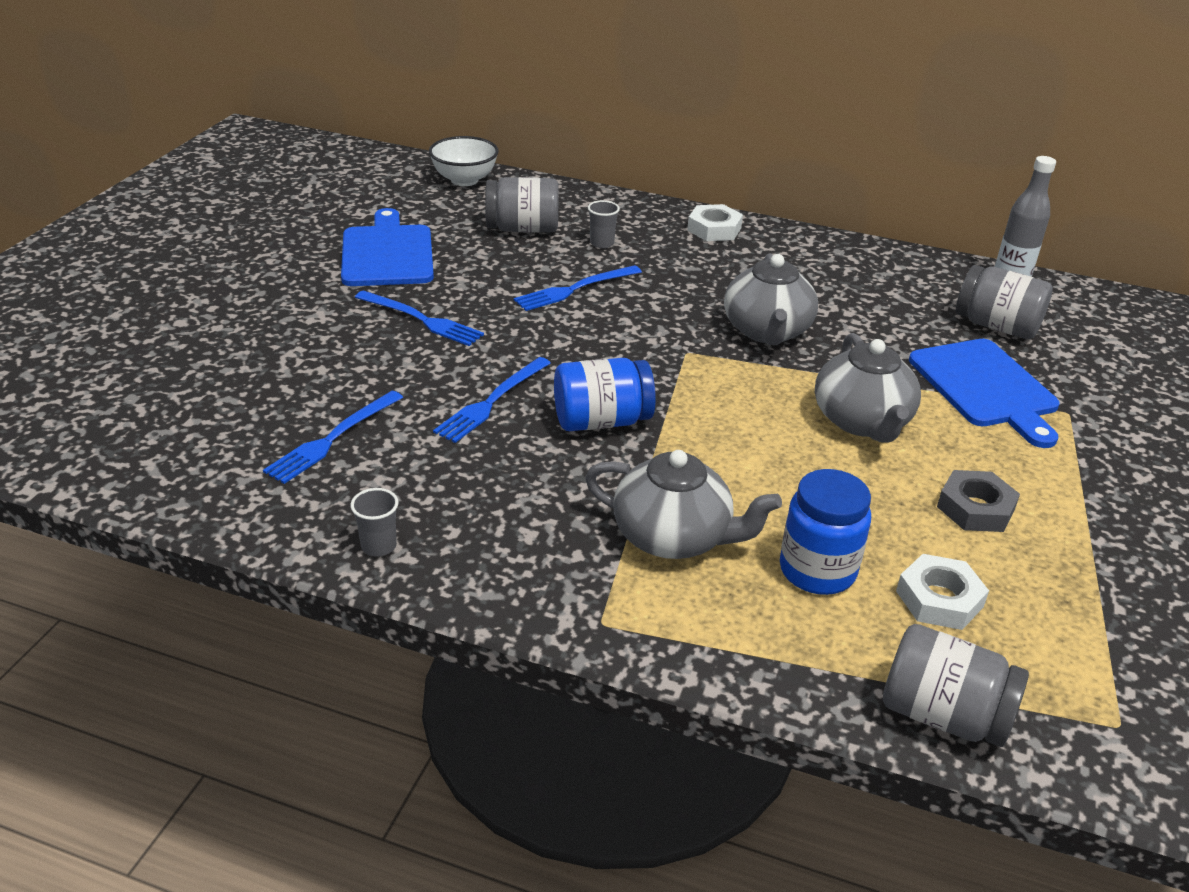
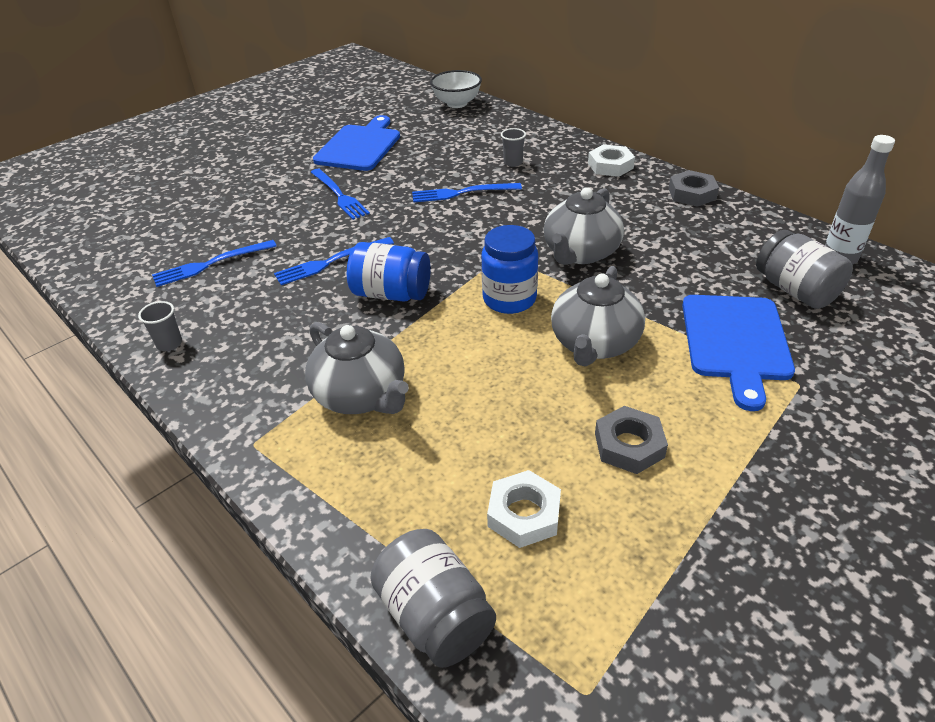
camera: 30 degrees right, 5 degrees up
grey jar [485,177,559,233] -> none
blue jar [780,469,871,595] -> blue jar moved to [481,225,538,314]
none -> grey nut [668,170,719,207]

